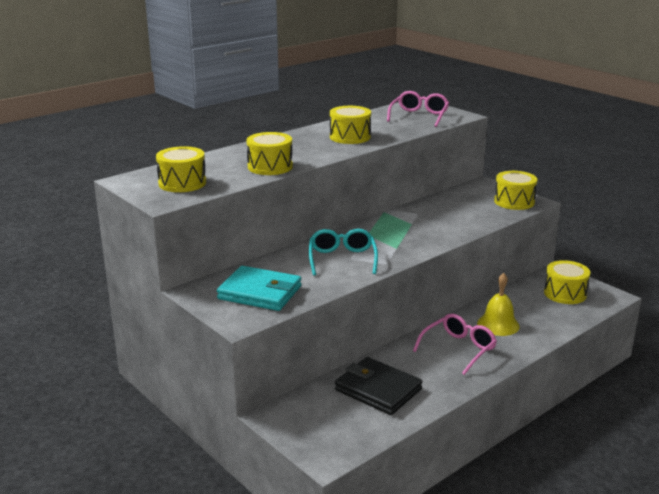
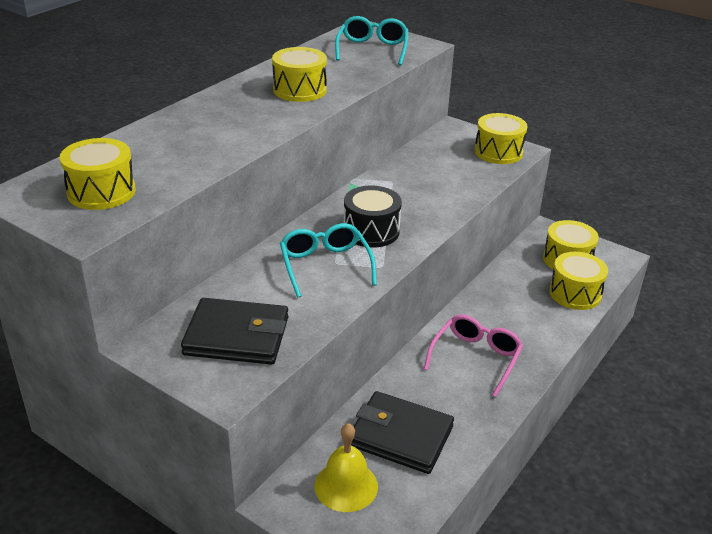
camera: 15 degrees left, 10 degrees up
turquoise wallet [217,266,302,311] -> black wallet [181,298,288,365]
yellow drum [246,132,293,175] -> yellow drum moved to [549,252,608,310]
pink glasses [387,91,449,127] -> turquoise glasses [335,16,408,65]
yellow bell [477,273,520,336] -> yellow bell moved to [315,423,378,512]
none -> black drum [344,186,402,247]

